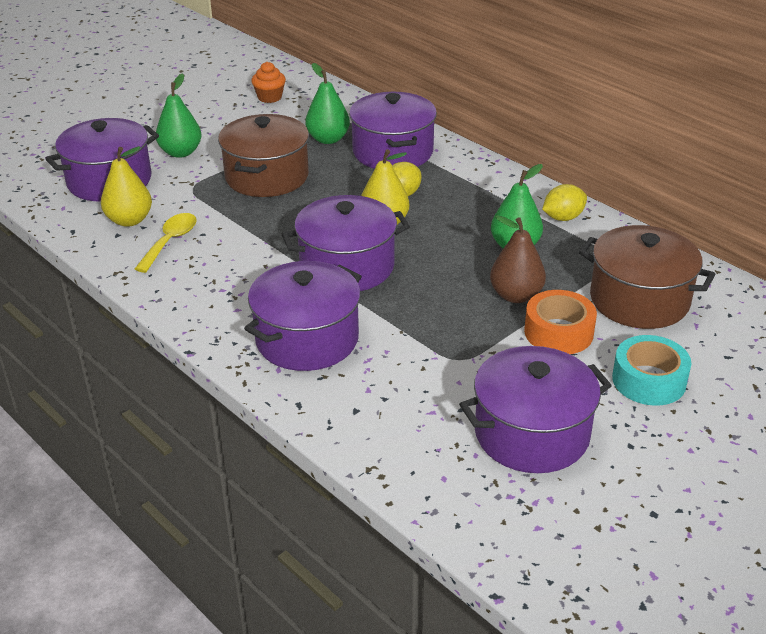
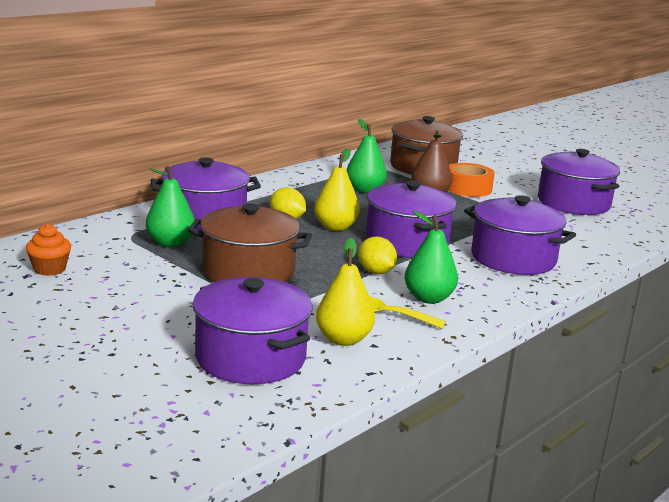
camera: 95 degrees left, 15 degrees down
green pear [156,74,202,158] -> green pear moved to [405,211,458,304]
yellow lemon [542,184,587,221] -> yellow lemon moved to [358,237,397,274]
turquoise tape [612,335,691,406] -> none

